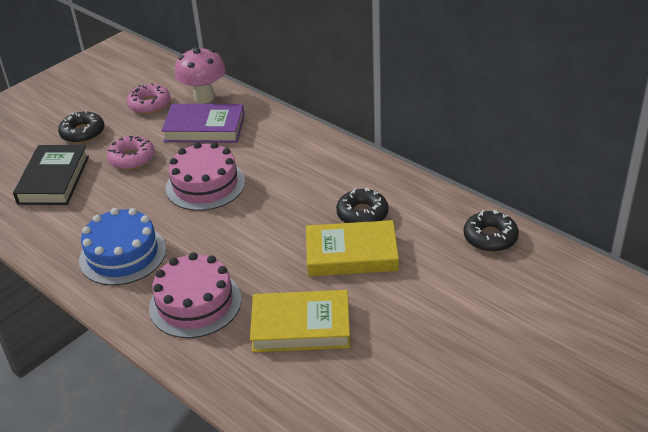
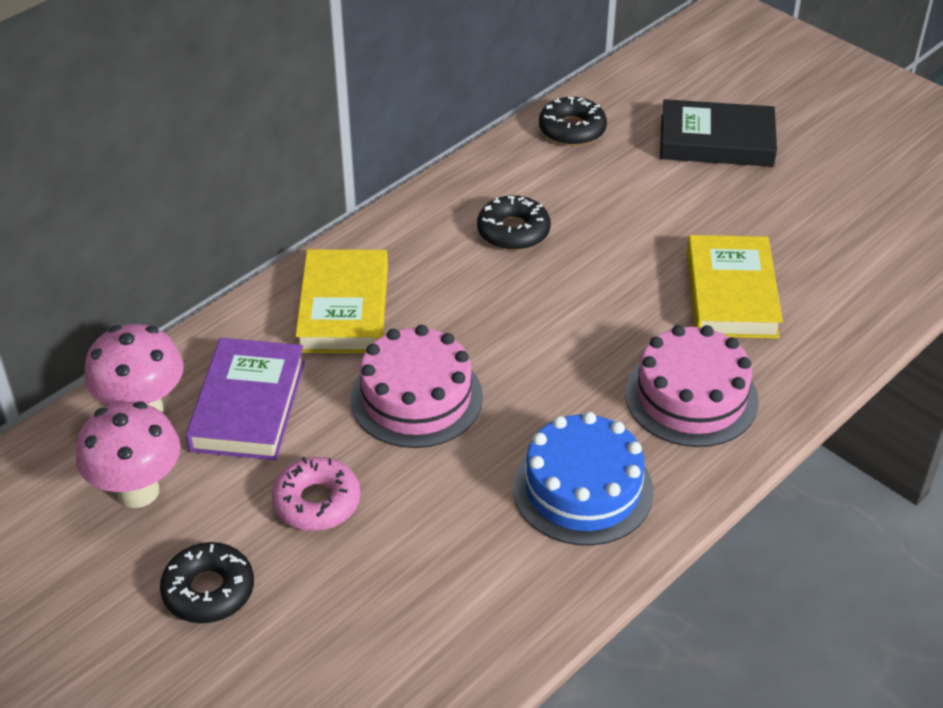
camera: 90 degrees left, 5 degrees up
black book [13,145,89,205] -> black book moved to [660,99,777,167]
pink donut [127,83,171,114] -> pink mushroom [76,401,181,508]
yellow book [306,220,399,276] -> yellow book moved to [295,249,388,353]

